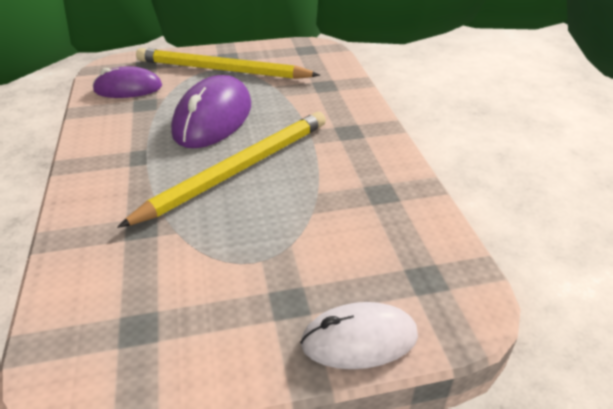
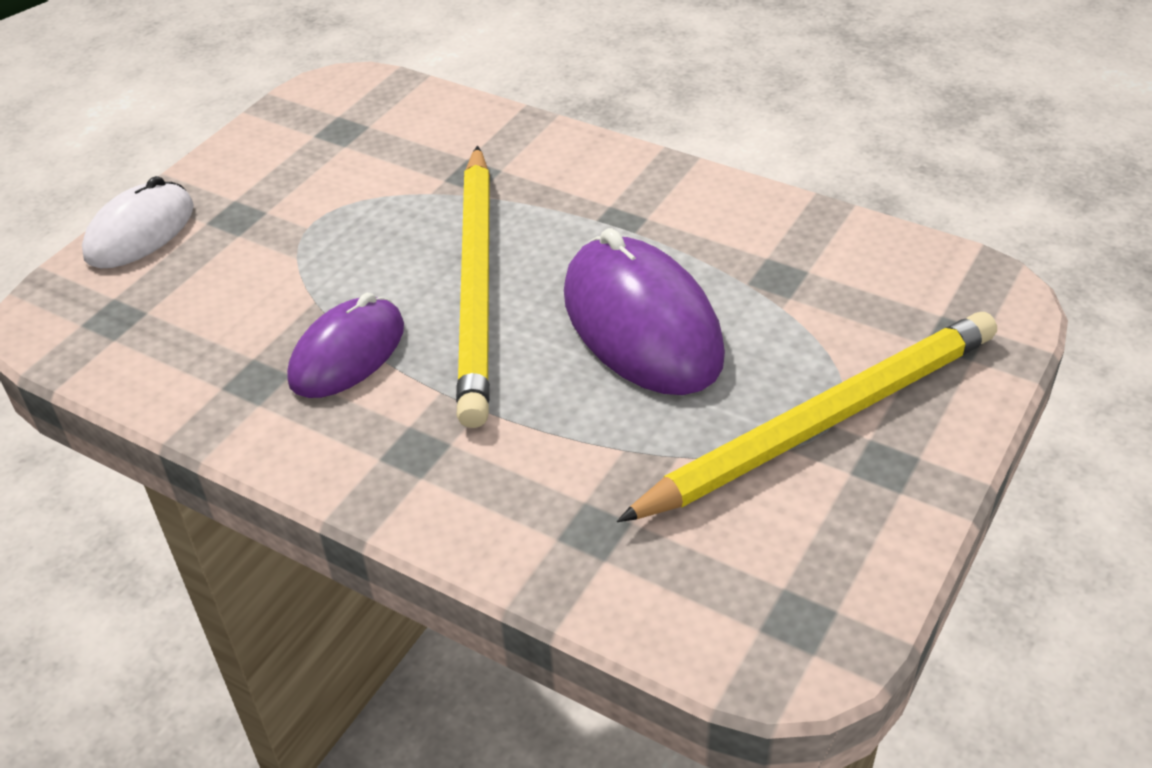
camera: 135 degrees right, 5 degrees up
purple mouse [92,66,162,98] -> purple mouse moved to [287,293,404,398]

